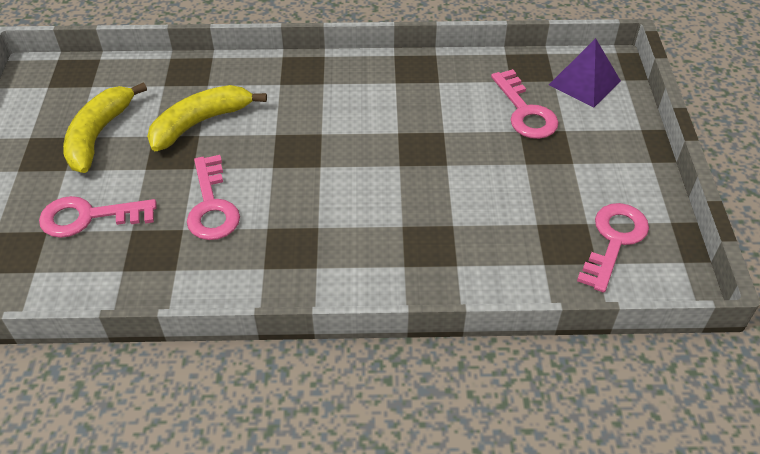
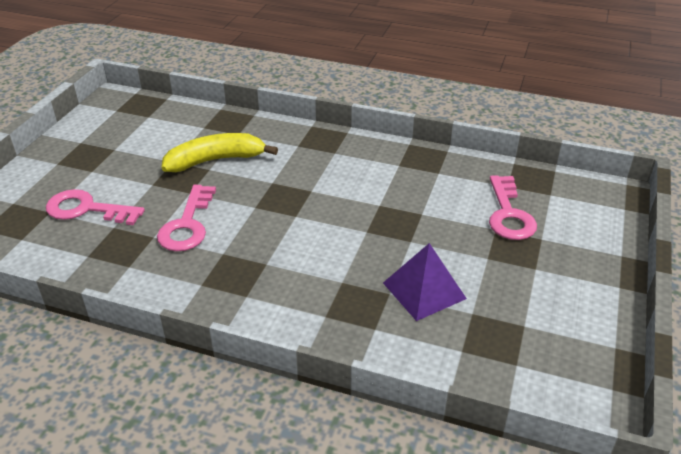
camera: 20 degrees right, 10 degrees down
yellow banana [63,82,147,173] -> none
purple pyramid [549,38,621,108] -> purple pyramid moved to [383,243,467,321]
pink key [577,203,649,292] -> none

